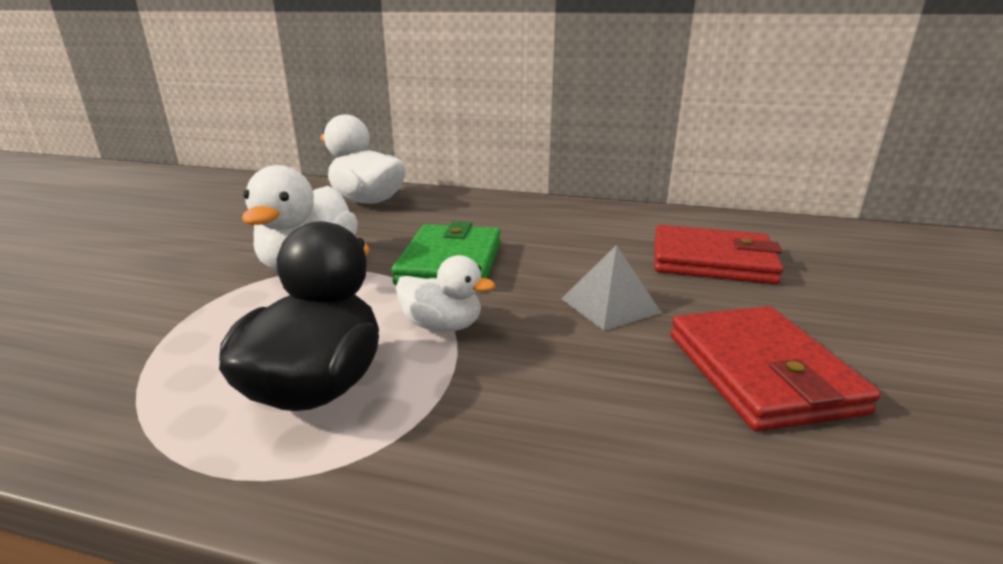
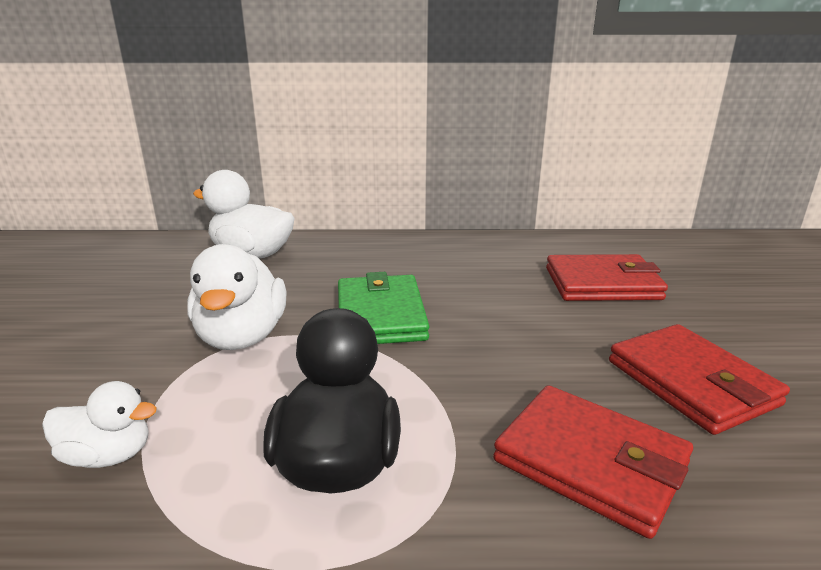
camera: 15 degrees left, 0 degrees up
white duck [396,255,495,332] -> white duck moved to [42,381,157,468]
grey pyramid [561,245,662,331] -> none
none -> red wallet [493,385,693,539]

